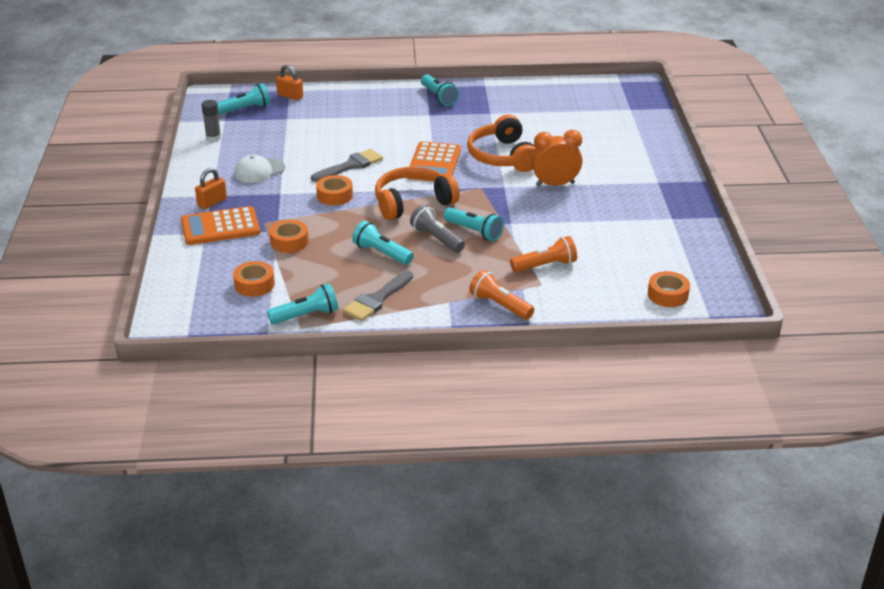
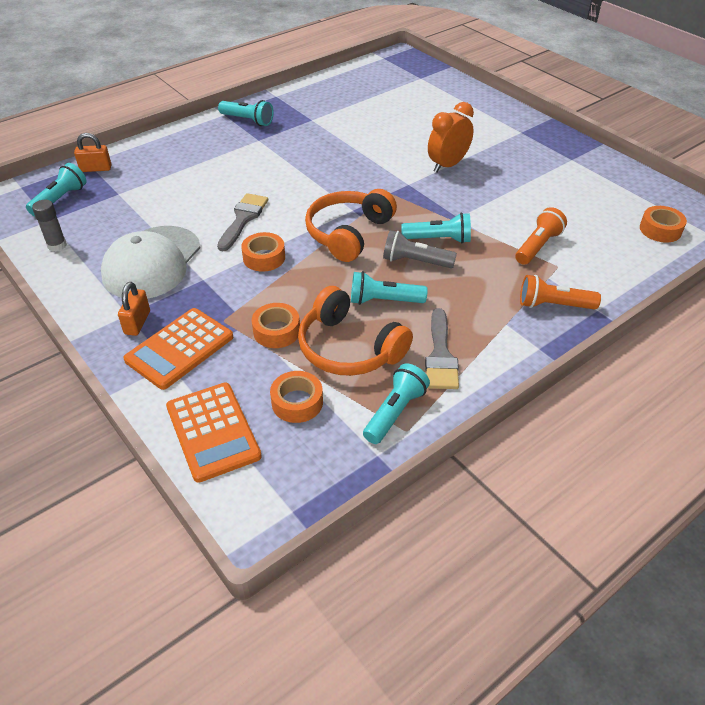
camera: 35 degrees left, 10 degrees up
white cap [235,155,285,183] -> white cap [101,226,201,299], size x1.78
orange calculator [407,141,461,182] -> orange calculator moved to [166,382,262,483]
orange headphones [467,114,535,172] -> orange headphones moved to [298,286,413,376]

